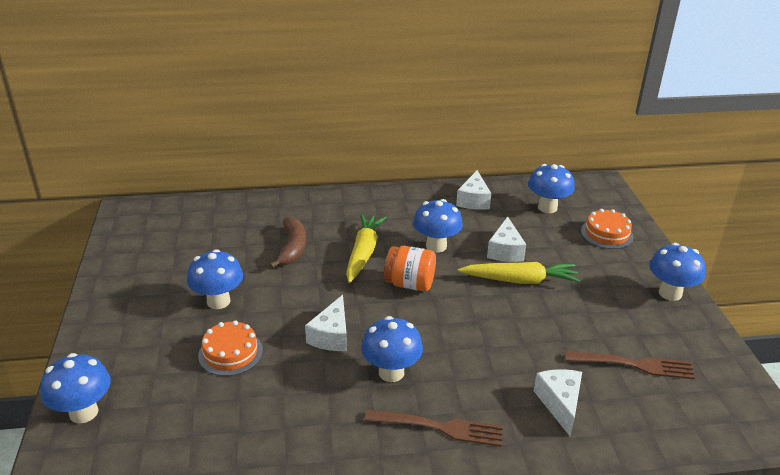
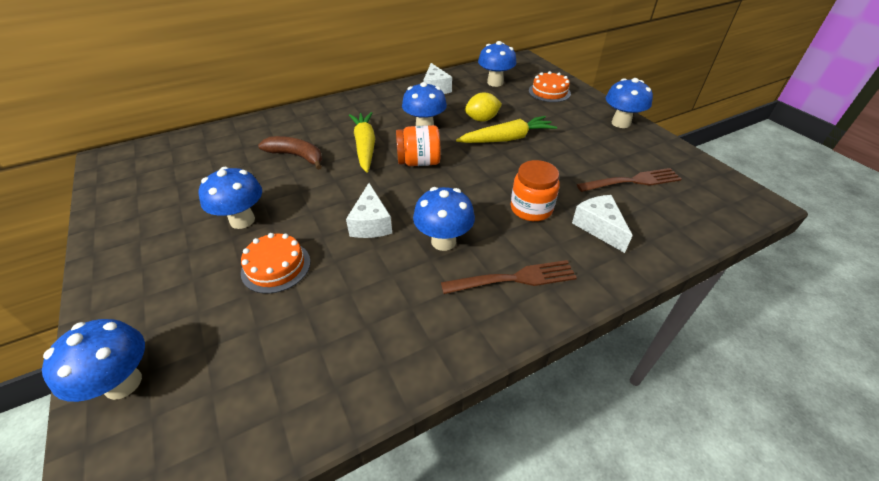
camera: 20 degrees left, 10 degrees up
brown banana [269,217,306,268] -> brown banana turned 45 degrees counterclockwise [258,136,322,170]
white cheese [487,217,526,262] -> yellow lemon [465,93,502,122]
none -> orange jar [511,160,560,221]

